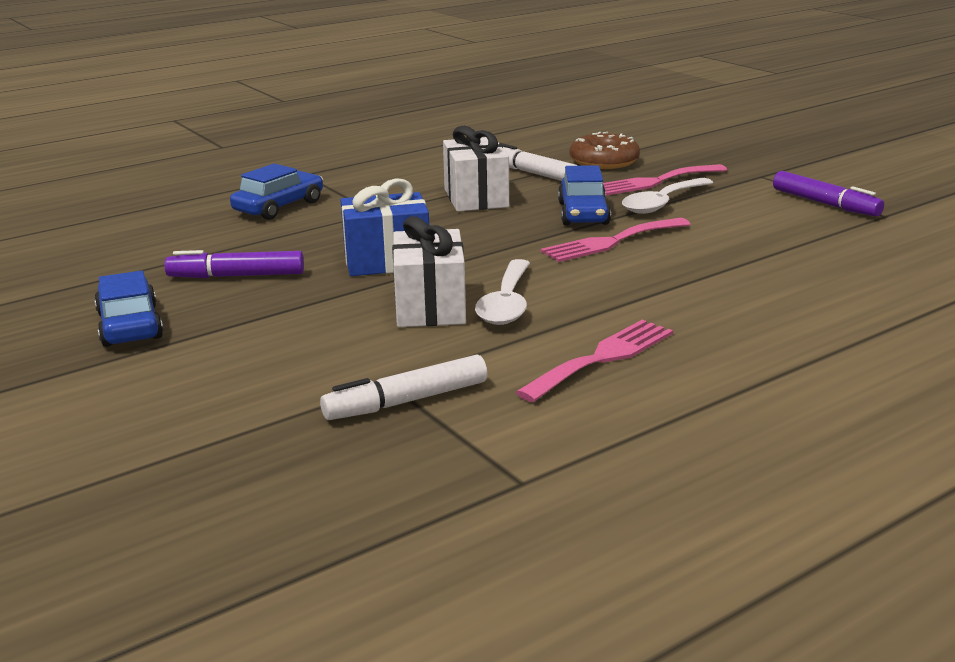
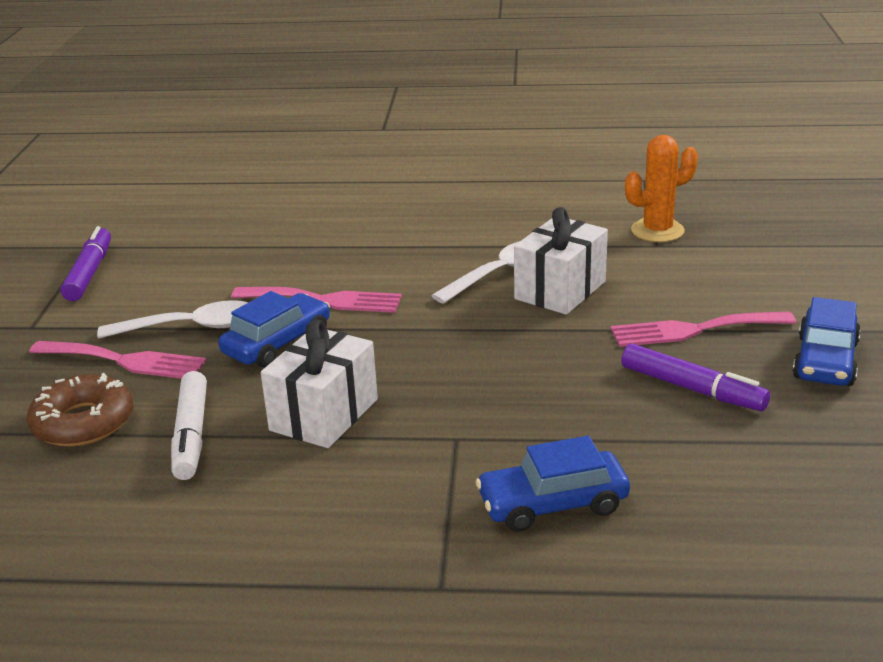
camera: 140 degrees left, 5 degrees up
white marker [320,354,487,420] -> orange cactus [625,135,698,242]
blue gift [341,178,429,276] -> none
pink fork [516,320,673,402] -> pink fork moved to [611,312,796,347]

